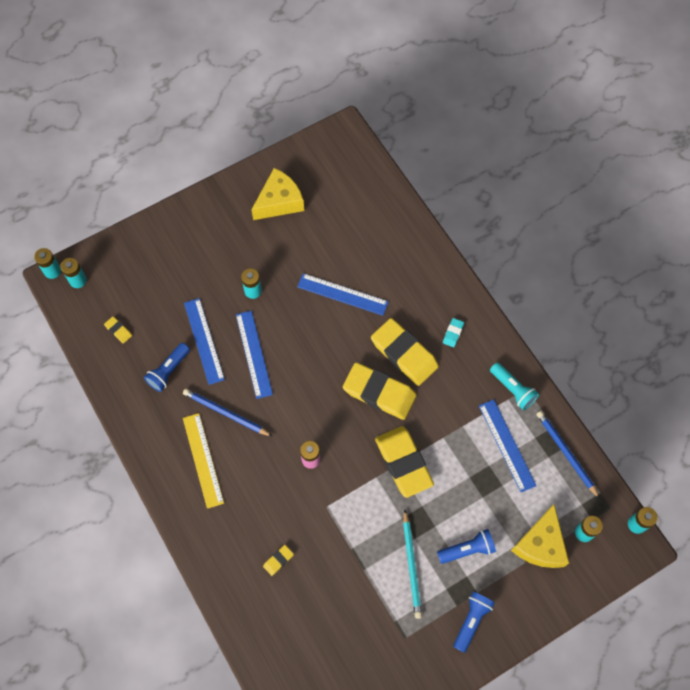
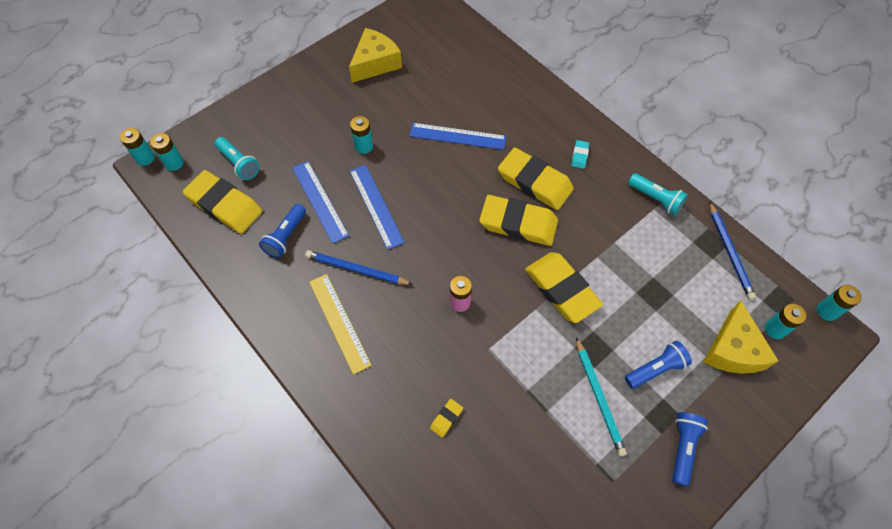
camera: 10 degrees left, 5 degrees down
yellow eraser [104,316,132,344] -> yellow eraser [183,170,262,234], size x2.42
blue ruler [479,399,537,492] -> none
blue pencil [536,411,600,499] -> blue pencil turned 150 degrees counterclockwise [709,202,756,300]
none -> turquoise flashlight [215,137,260,180]

